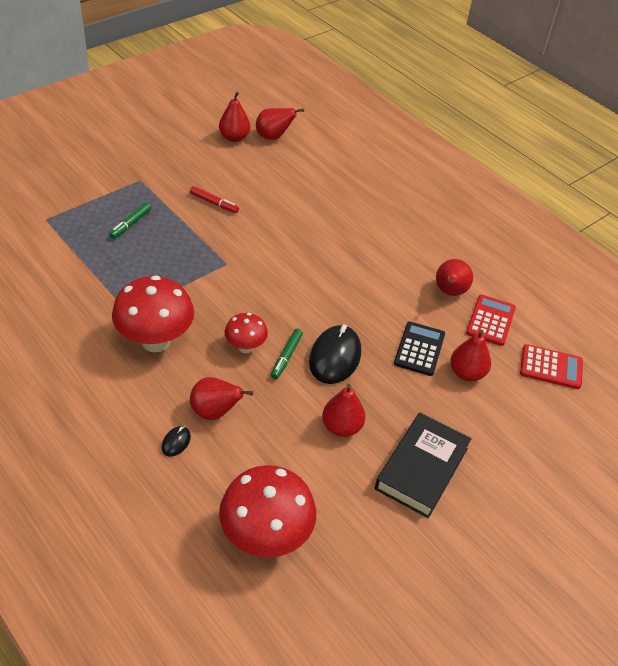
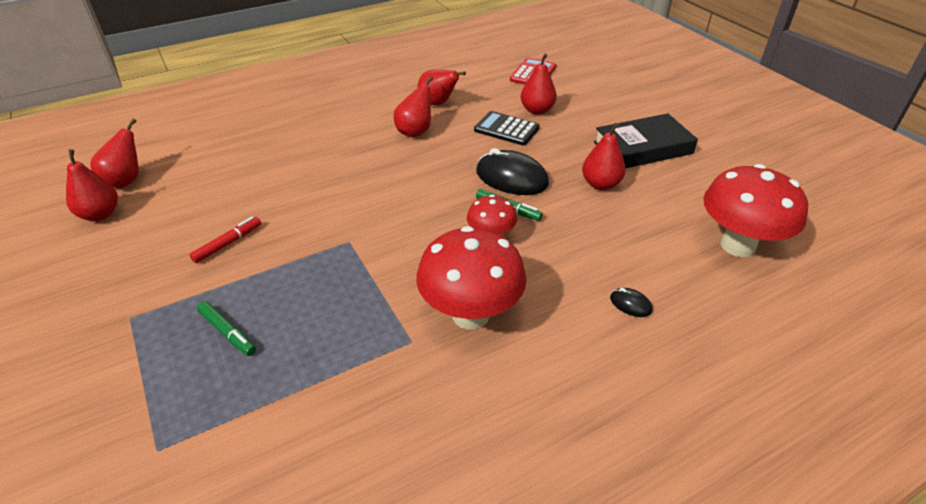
camera: 75 degrees left, 5 degrees down
red pear [190,377,253,420] -> red pear moved to [394,76,433,137]
black book [375,412,471,518] -> black book turned 60 degrees counterclockwise [594,114,698,168]
red calculator [466,295,516,346] -> none

